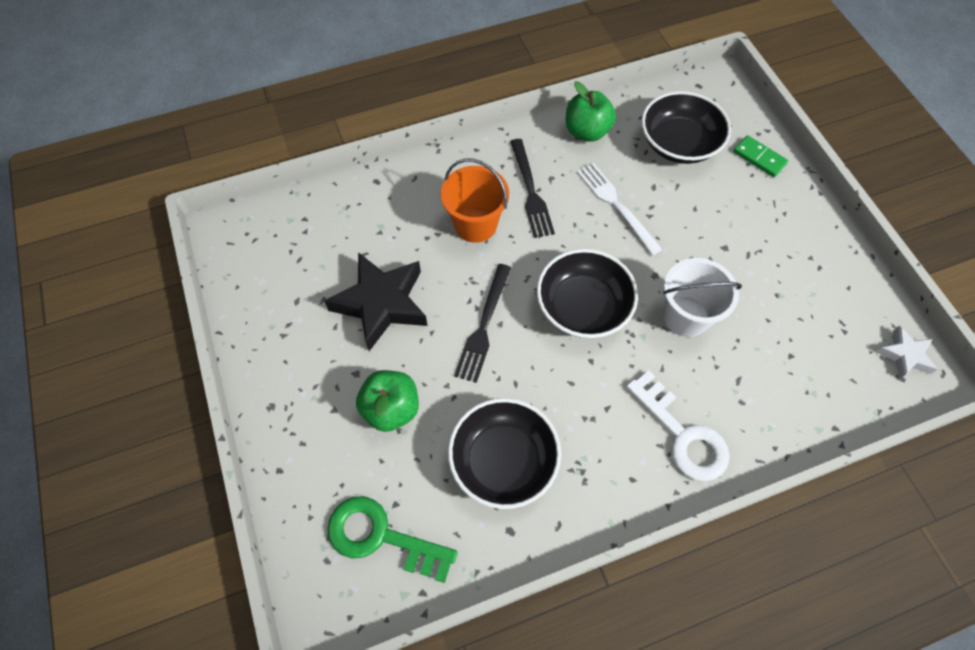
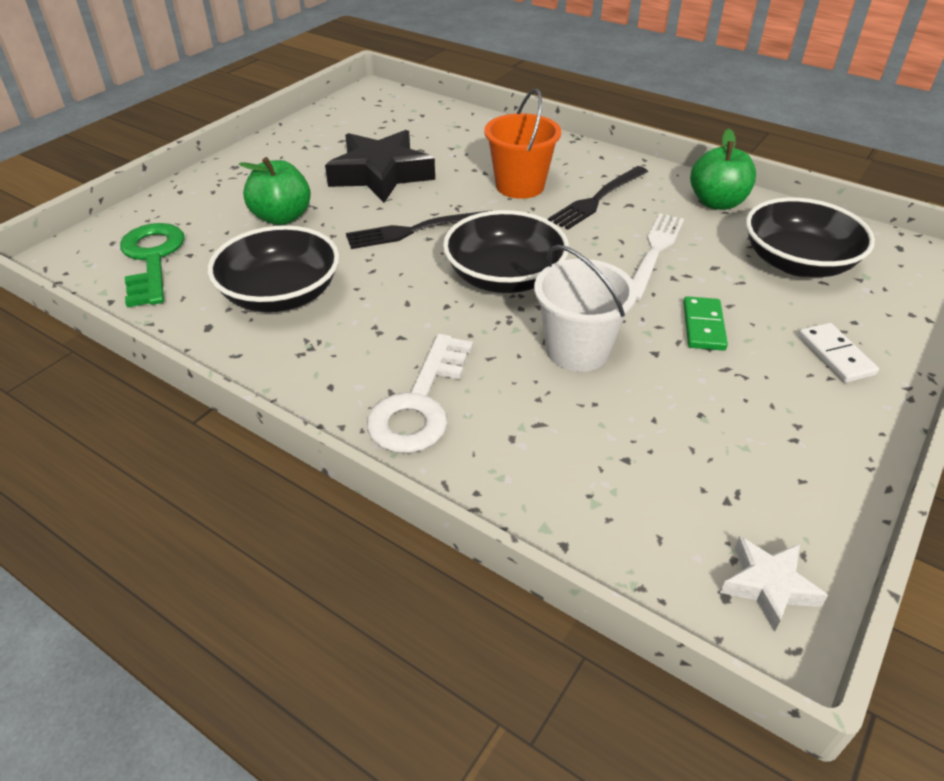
camera: 55 degrees right, 20 degrees down
green domino [733,135,788,177] -> green domino moved to [683,296,728,351]
none -> white domino [798,323,879,383]

